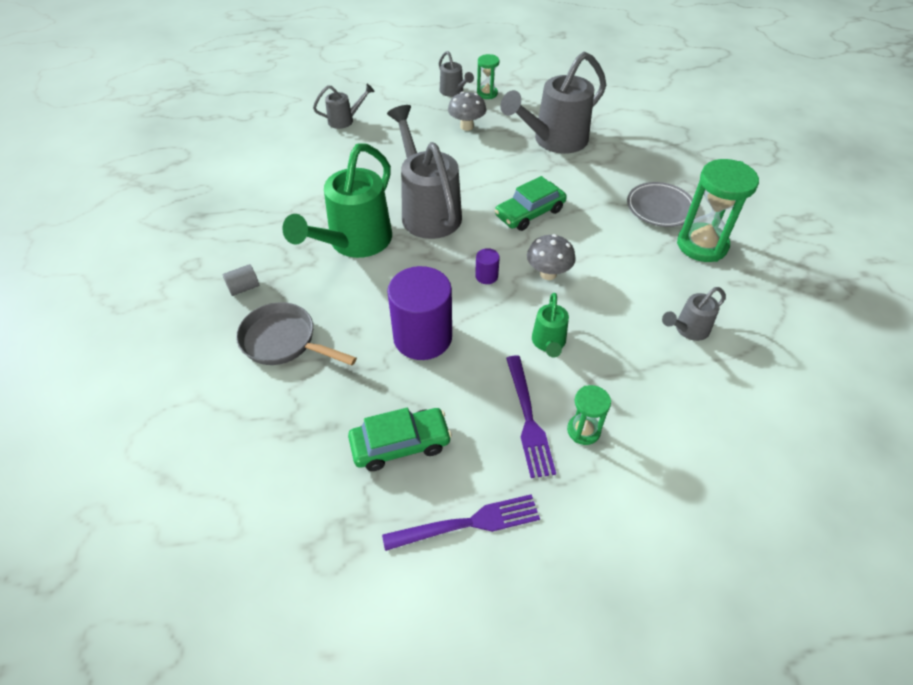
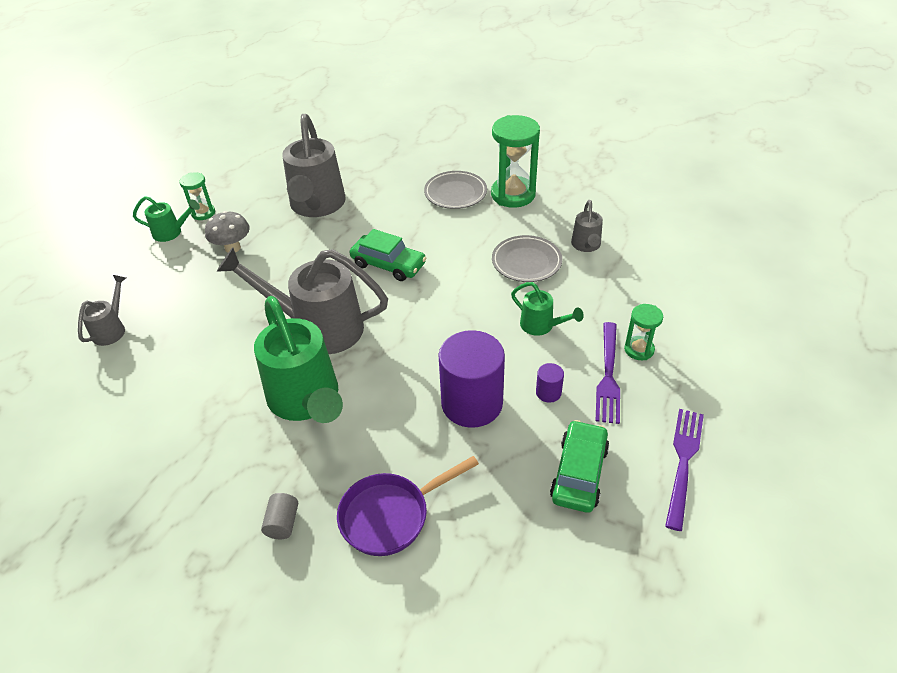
camera: 55 degrees left, 5 degrees down
grey pan [236,302,357,366] -> purple pan [337,456,479,556]
grey watering can [439,51,474,97] -> green watering can [133,196,200,242]
purple cylinder [475,248,500,284] -> purple cylinder moved to [536,363,564,403]
green car [495,176,567,231] -> green car turned 60 degrees counterclockwise [350,229,426,281]
purple fork [506,355,556,478] -> purple fork turned 75 degrees clockwise [596,322,620,424]
grey mushroom [527,234,576,280] -> none
none -> grey plate [492,235,562,282]

